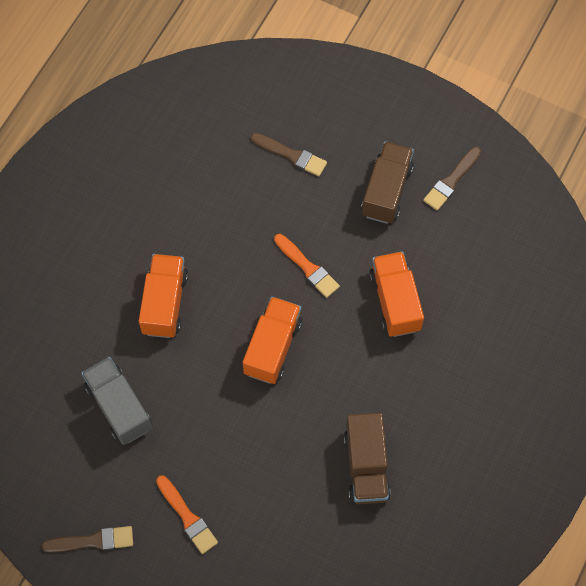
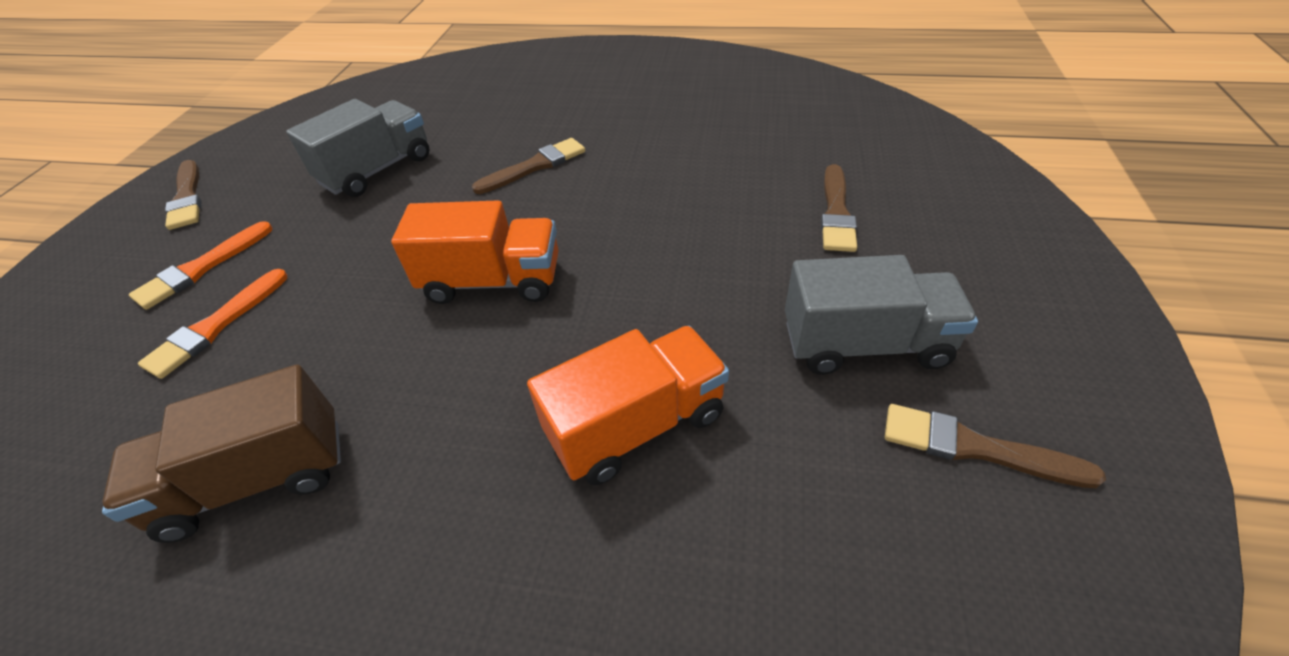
camera: 75 degrees right, 20 degrees down
orange truck [139,254,188,338] -> brown brush [472,138,585,194]
orange brush [274,234,340,298] -> orange brush moved to [138,269,287,379]
brown truck [361,141,414,224] -> grey truck [785,255,978,375]

